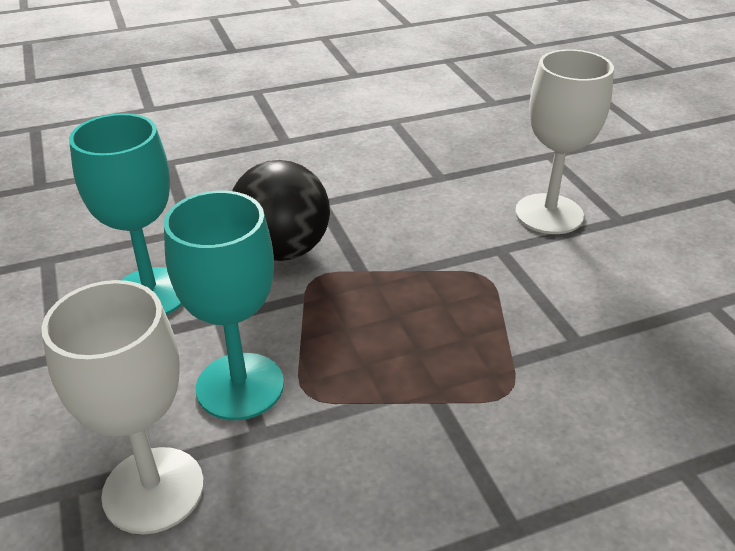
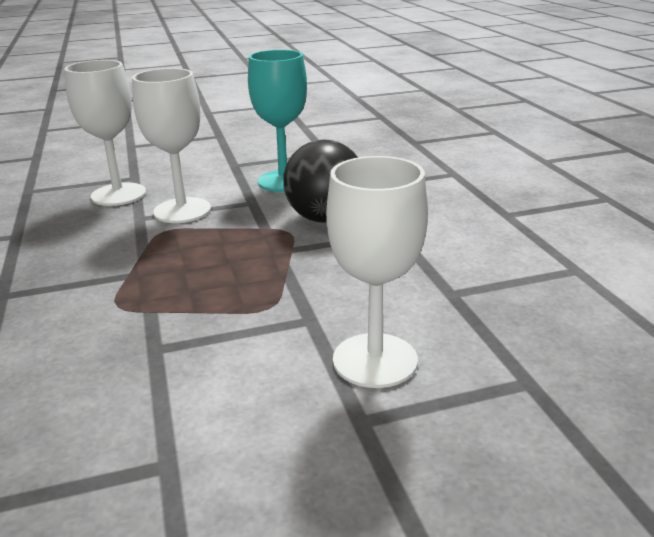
camera: 95 degrees right, 10 degrees down
turquoise goblet [164,190,284,420] -> white goblet [132,68,211,223]

